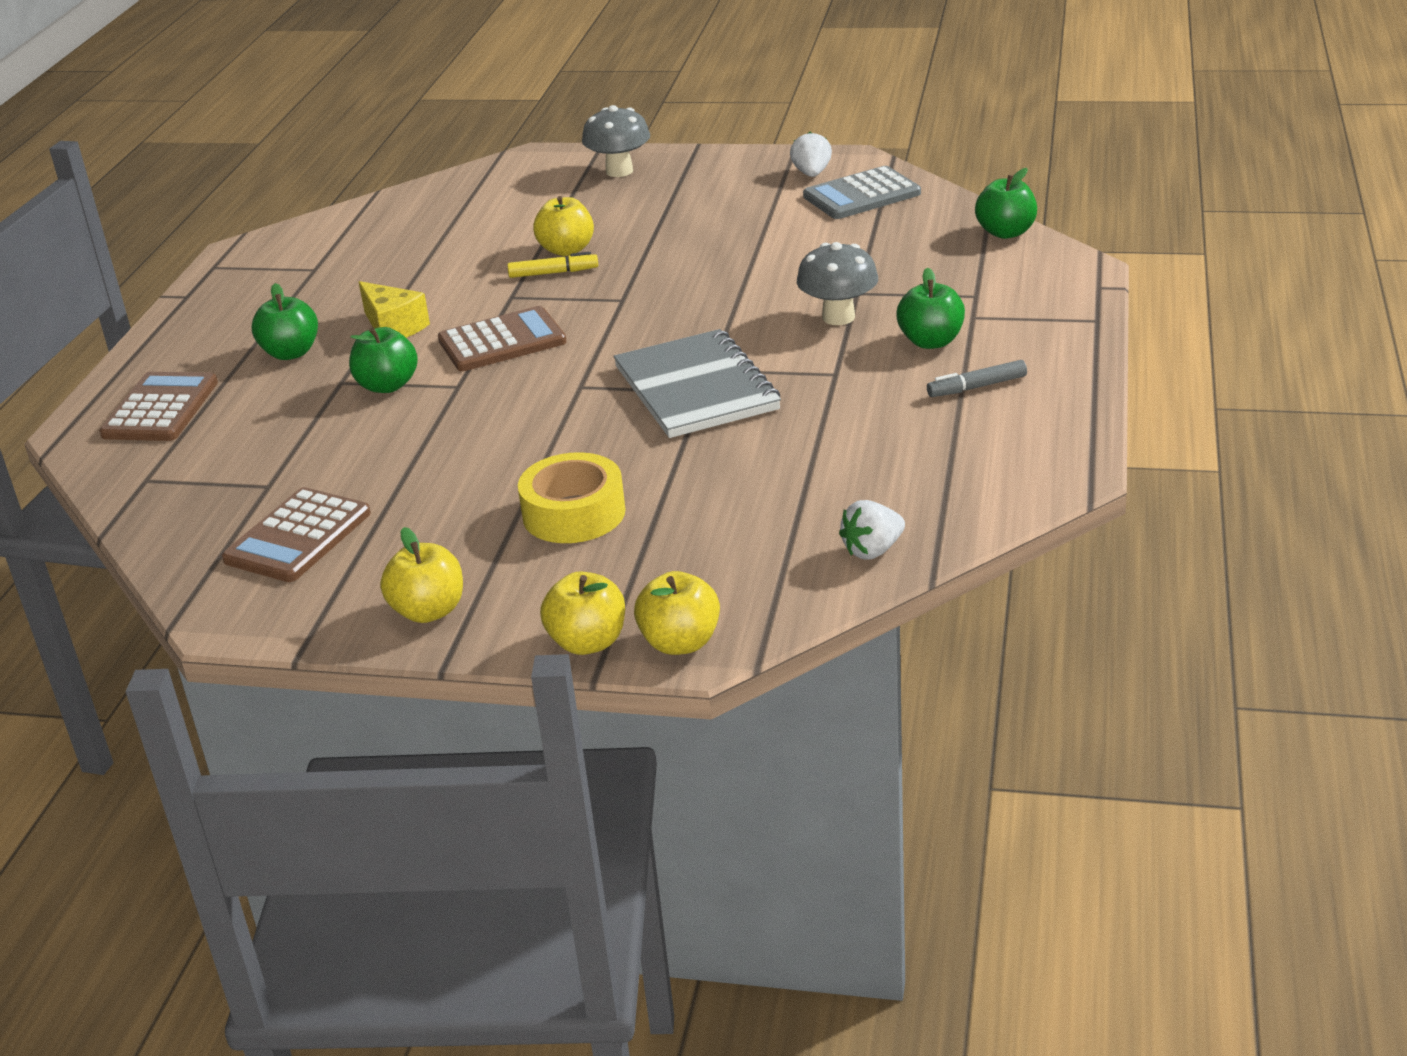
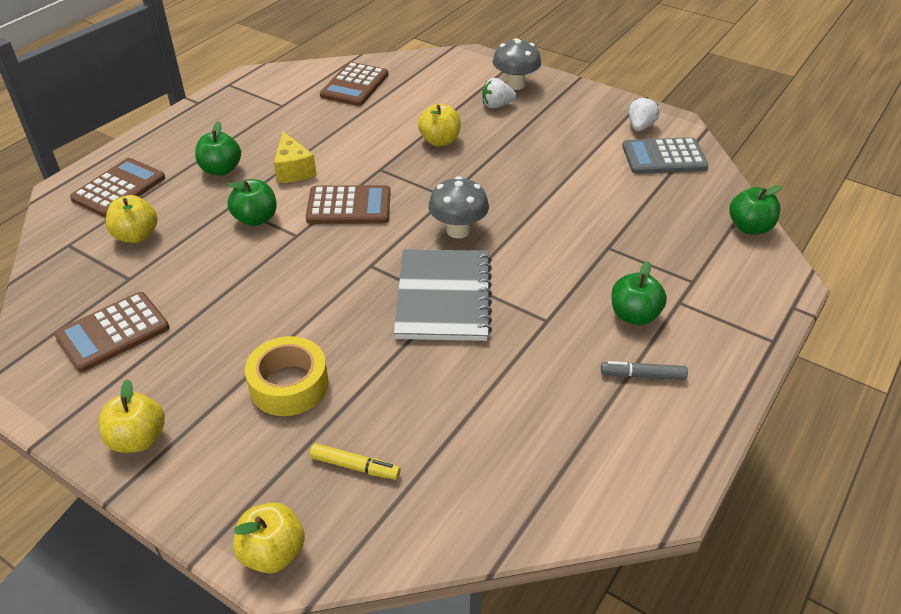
camera: 20 degrees right, 10 degrees up
yellow marker [507,252,598,278] -> yellow marker moved to [310,443,401,480]
yellow apple [540,571,625,655] -> yellow apple moved to [106,195,158,243]
grey mushroom [797,242,878,325] -> grey mushroom moved to [428,176,489,238]
white strawberry [839,500,905,559] -> white strawberry moved to [482,78,516,108]
none -> brown calculator [320,62,388,106]

